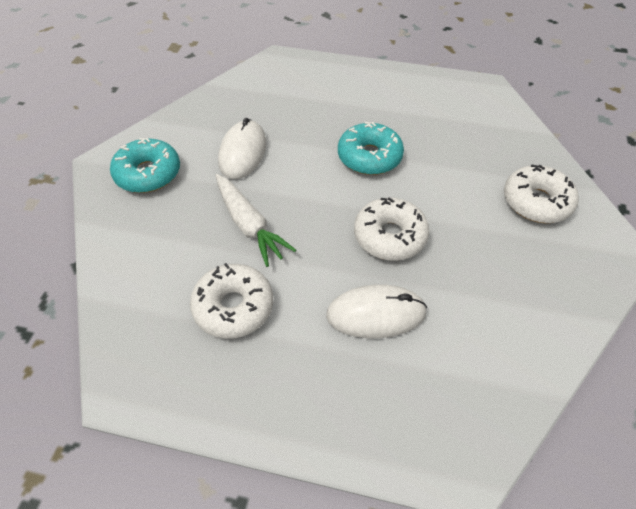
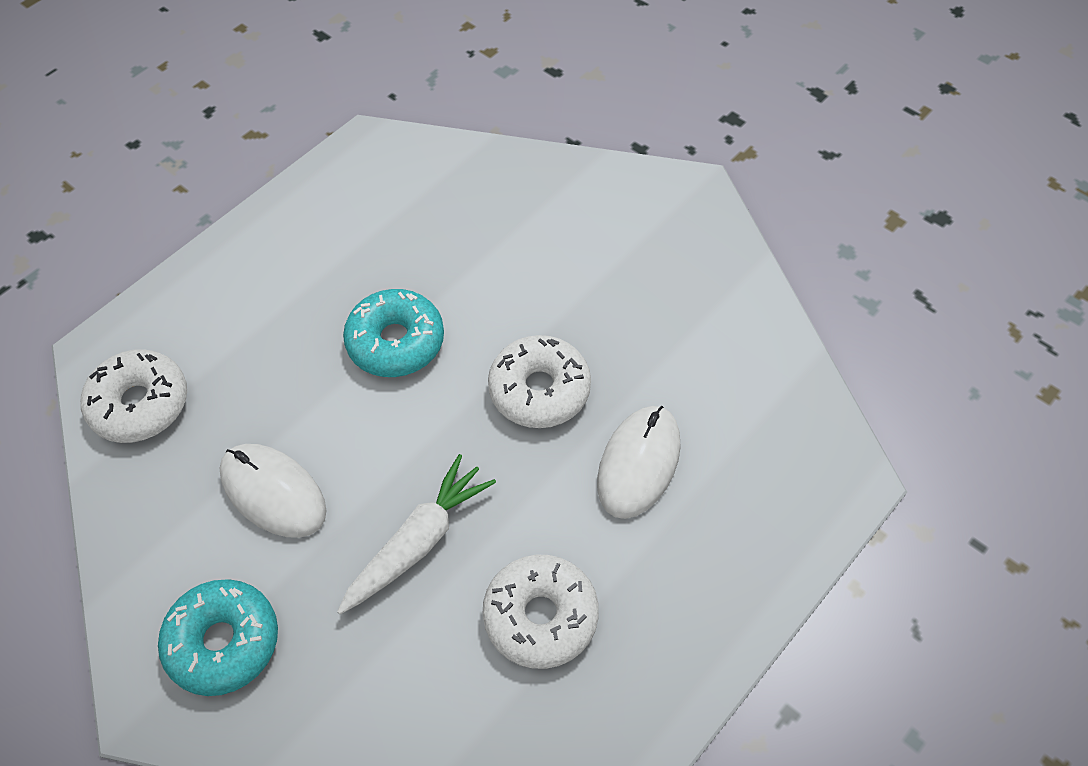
camera: 60 degrees left, 5 degrees up
white carrot [216,174,296,267] -> white carrot turned 45 degrees counterclockwise [337,454,496,615]
white donut [504,165,579,223] -> white donut moved to [81,349,187,443]

